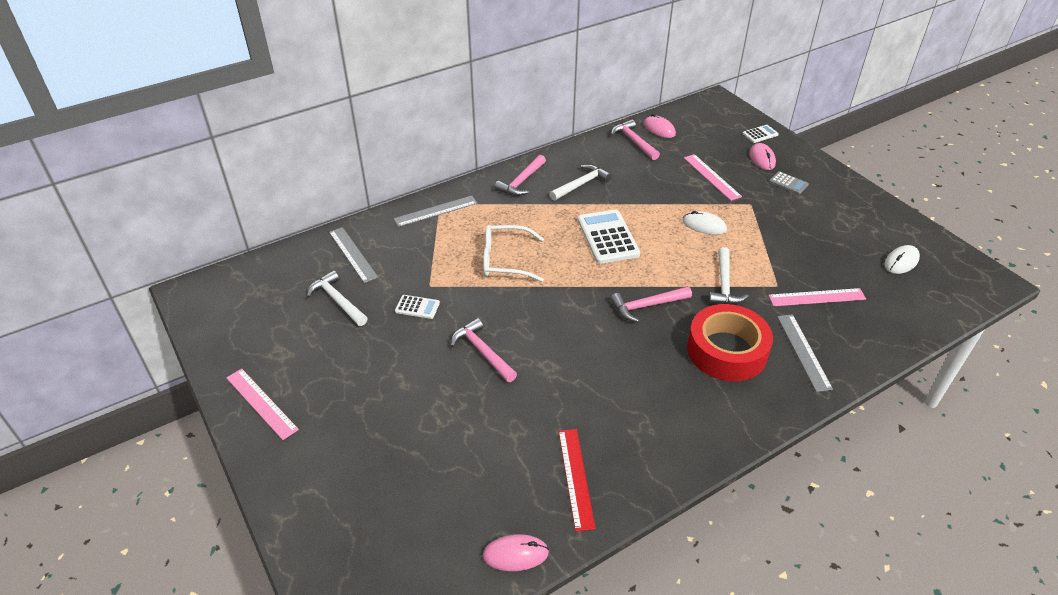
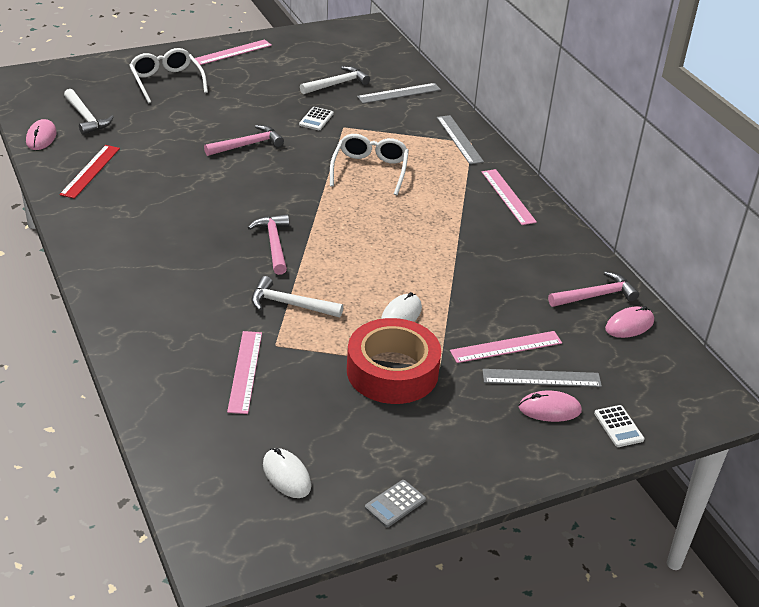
camera: 95 degrees right, 5 degrees down
pink hammer [495,155,546,196] -> pink ruler [482,169,537,225]
white hammer [549,164,612,201] -> white hammer moved to [64,89,114,135]
red ruler [558,429,596,532] -> red ruler turned 75 degrees counterclockwise [59,145,120,199]
white calculator [578,210,640,264] -> none
red tape [687,304,773,381] -> red tape moved to [347,318,441,404]
grey calculator [769,171,809,194] -> grey calculator moved to [365,480,426,527]
grey ruler [777,314,833,392] -> grey ruler moved to [482,369,602,387]
none -> white glasses [129,48,208,103]

